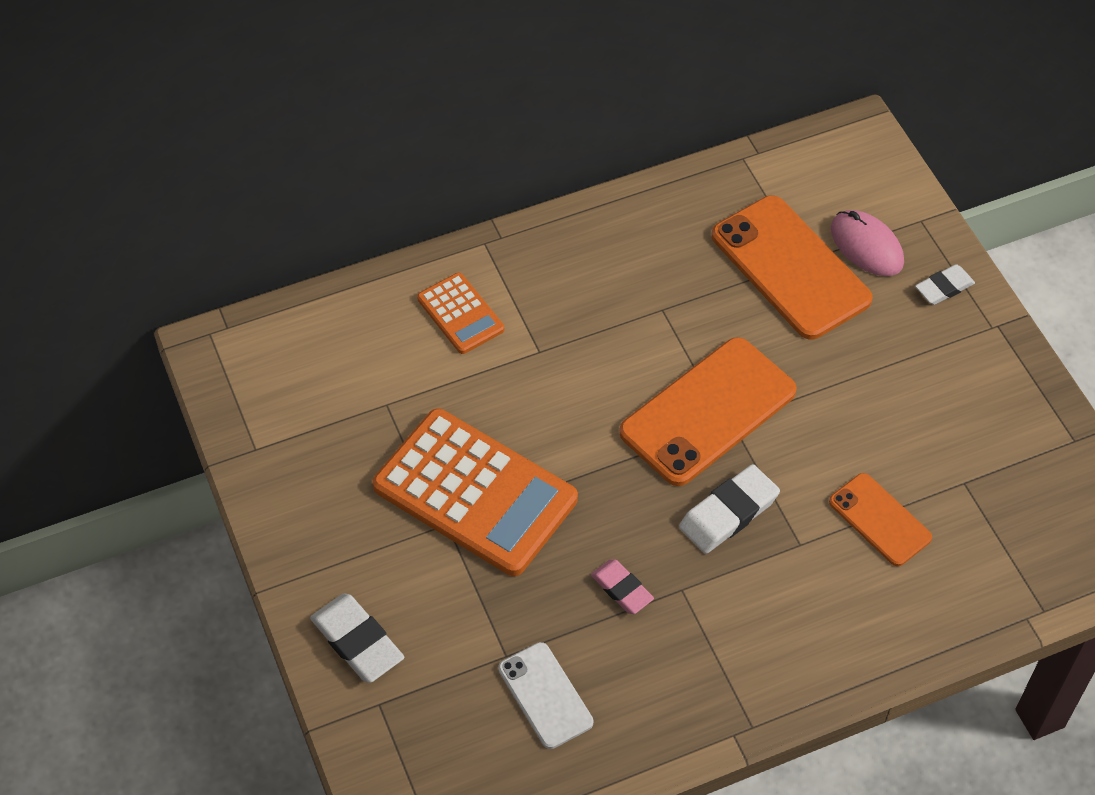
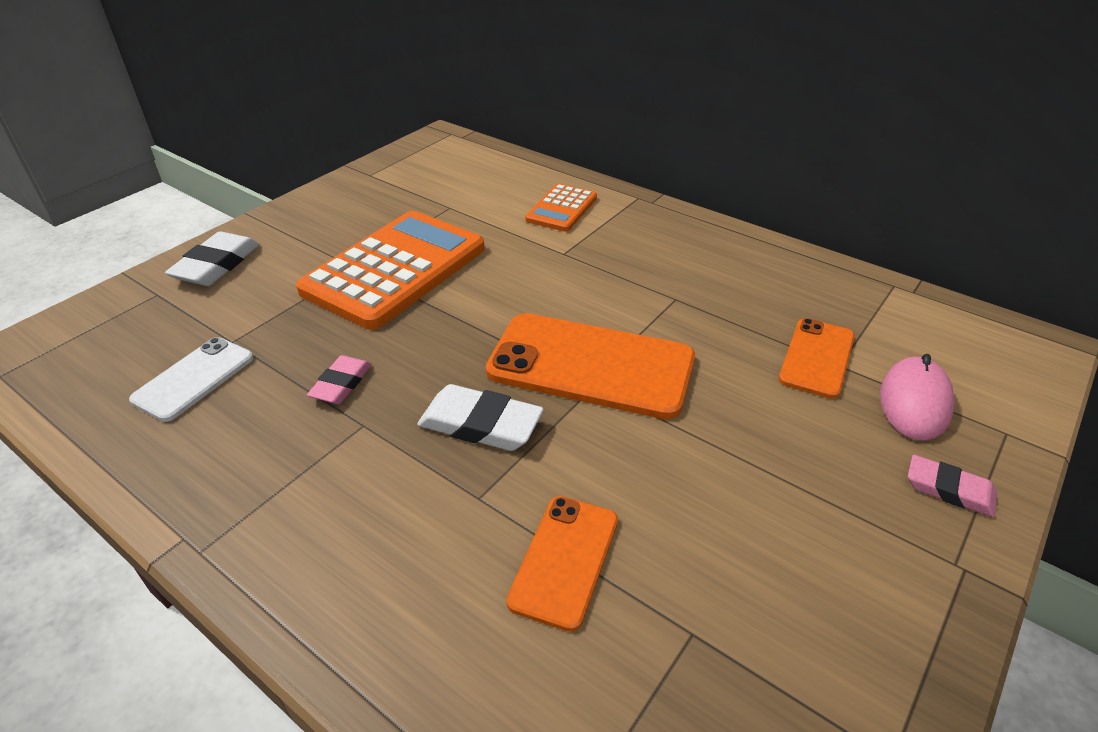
camera: 60 degrees right, 15 degrees down
orange calculator [372,409,578,576] -> orange calculator turned 150 degrees counterclockwise [296,211,485,330]
orange phone [712,196,873,339] -> orange phone [779,318,855,399], size x0.56
white eraser [915,264,975,305] -> pink eraser [908,455,997,517]

